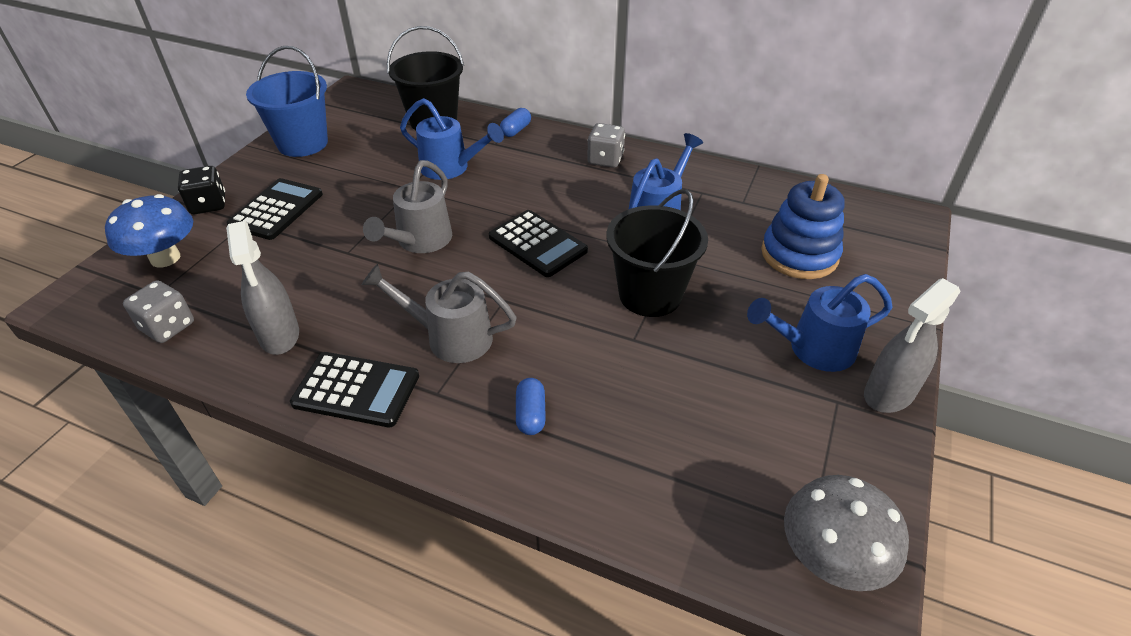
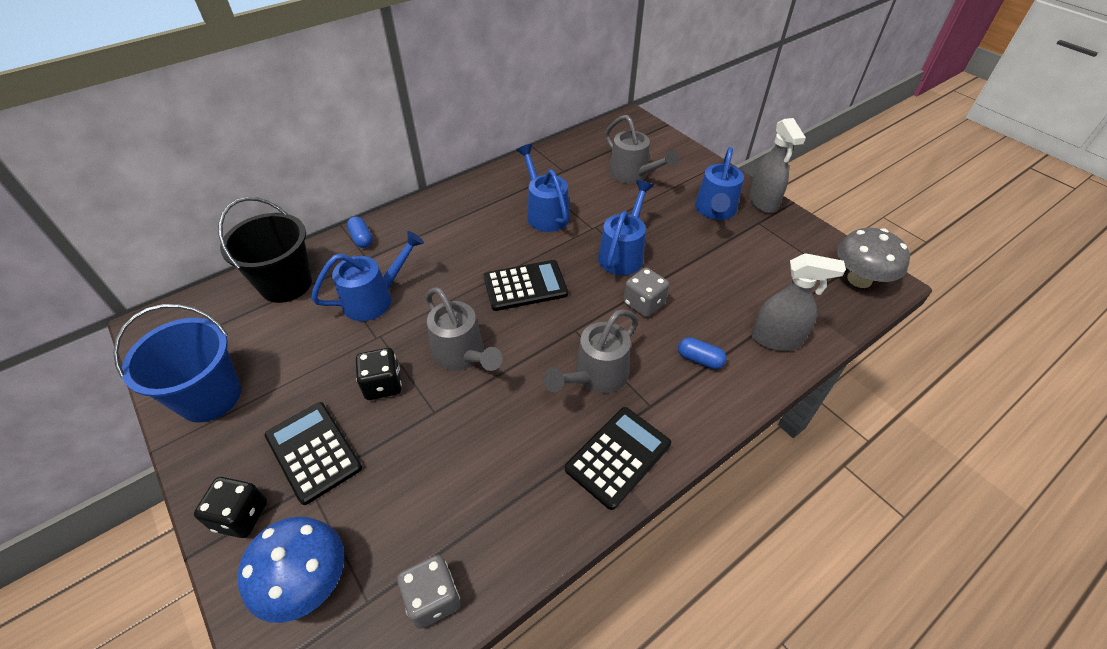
camera: 60 degrees left, 5 degrees up
grey spray bottle [226,221,299,355] -> grey spray bottle moved to [751,253,846,351]
grey dice [587,123,625,168] -> grey dice moved to [623,267,669,317]
black bucket [607,189,708,317] -> blue watering can [598,180,654,275]
blue stacking toy [761,174,845,279] -> grey watering can [605,115,679,184]
none -> black dice [356,348,402,400]

